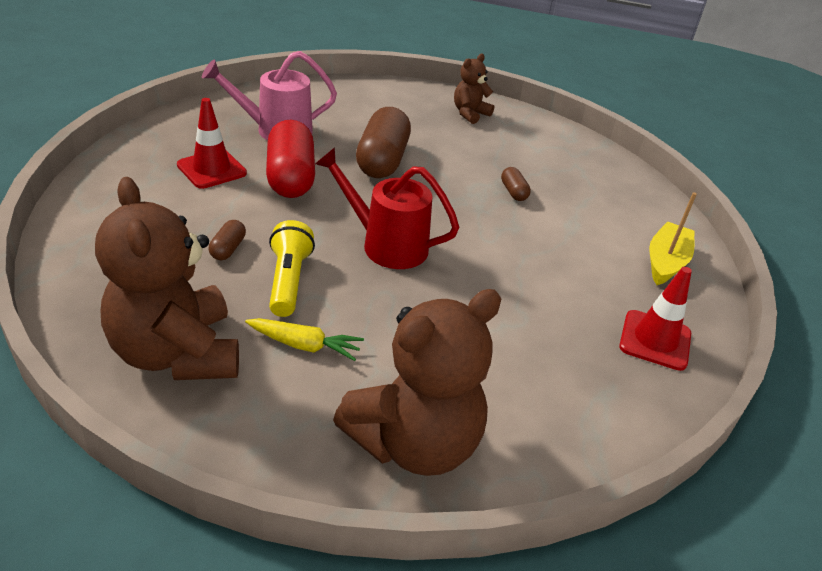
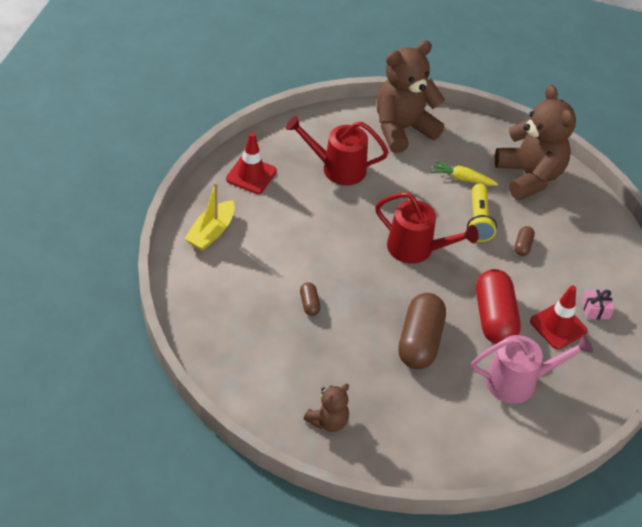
camera: 175 degrees left, 10 degrees up
none -> red watering can [286,116,389,185]
none -> pink gift [582,290,614,320]

